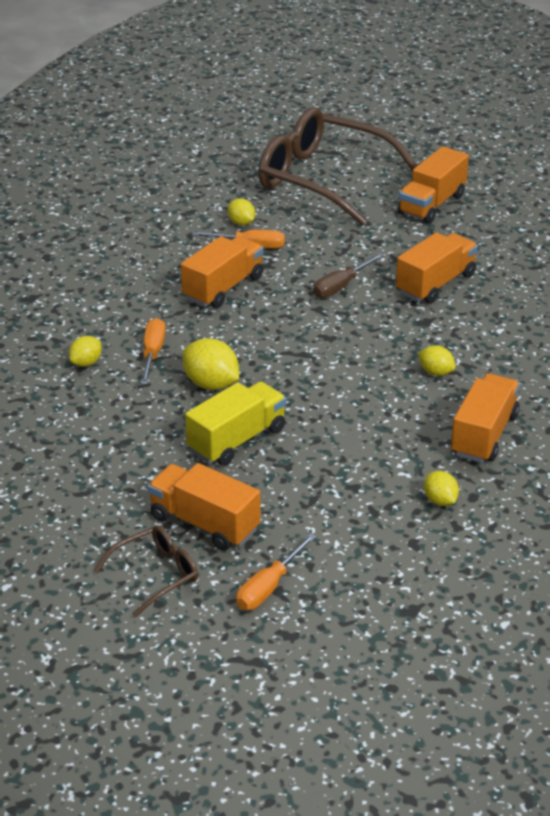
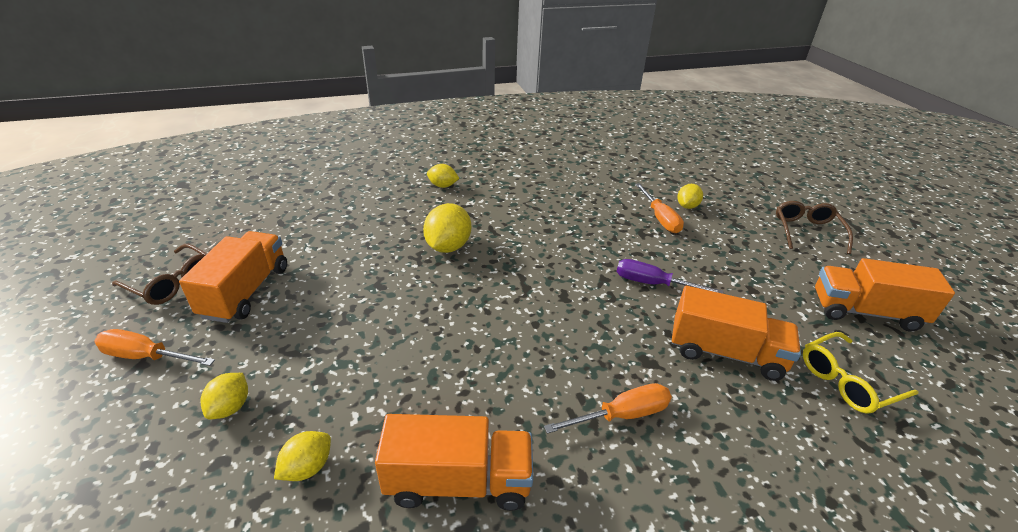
camera: 65 degrees right, 0 degrees up
orange screwdriver [141,318,166,385] -> orange screwdriver moved to [544,383,672,434]
orange truck [181,236,263,308] -> none
yellow truck [185,382,286,466] -> none
brown glasses [258,107,418,225] -> brown glasses [776,201,853,254], size x0.46
brown screwdriver [313,253,384,298] -> purple screwdriver [617,259,723,294]
yellow lemon [418,345,456,376] -> yellow lemon moved to [201,373,248,419]
none -> yellow glasses [803,332,919,414]

